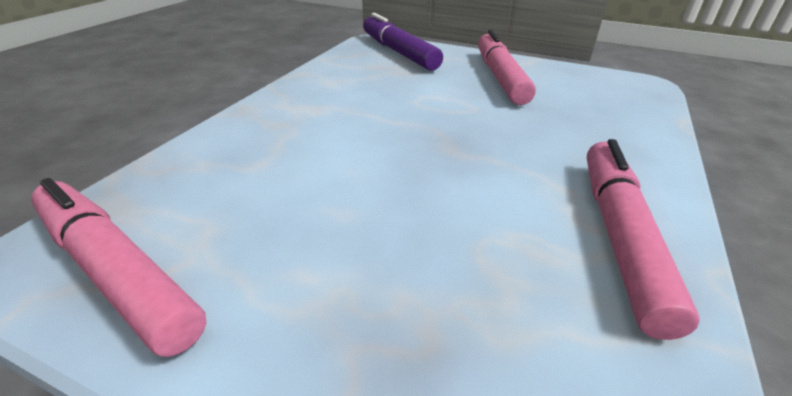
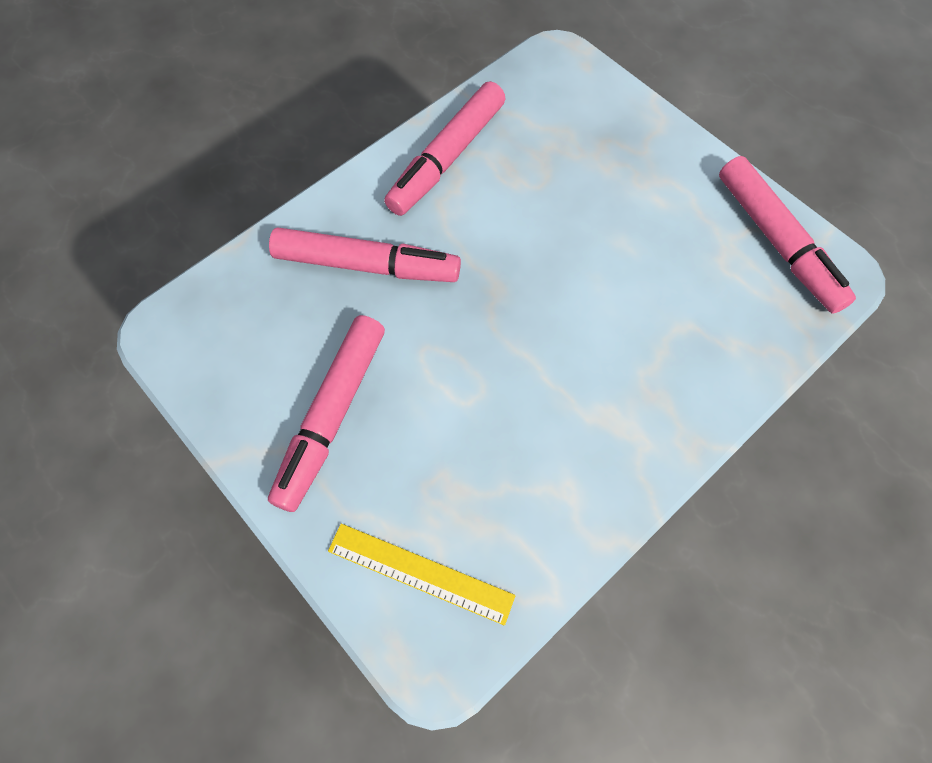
camera: 155 degrees left, 30 degrees up
purple marker [363,13,443,71] -> yellow ruler [328,524,515,626]
none -> pink marker [269,227,461,282]

